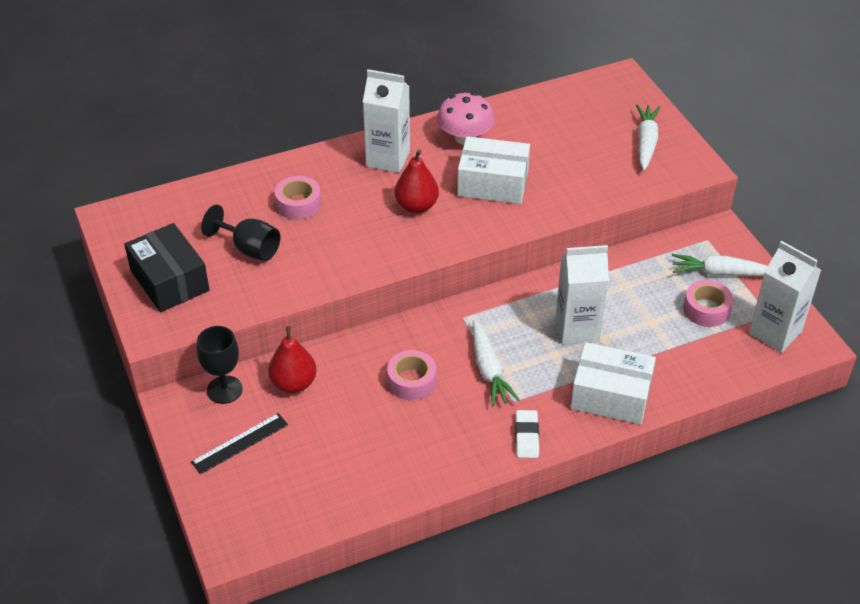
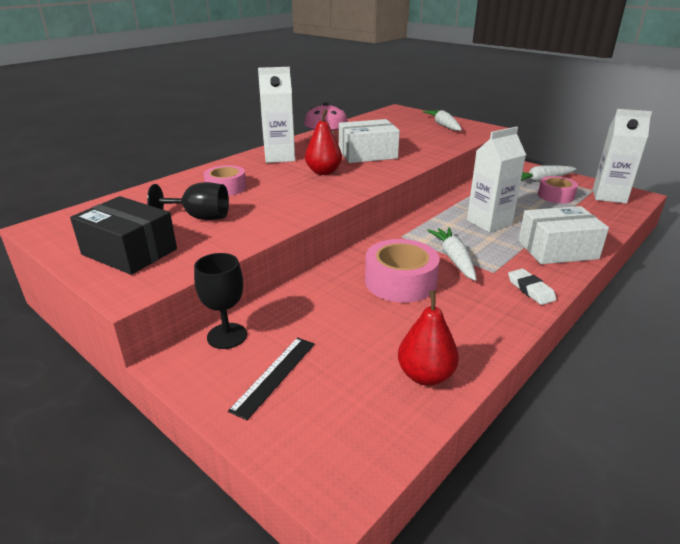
camera: 25 degrees left, 15 degrees down
red pear [268,326,317,393] -> red pear moved to [398,290,459,386]
pink tape [387,350,436,400] -> pink tape [365,239,440,303], size x1.53
white carrot [473,320,520,407] -> white carrot turned 150 degrees counterclockwise [427,227,477,281]

